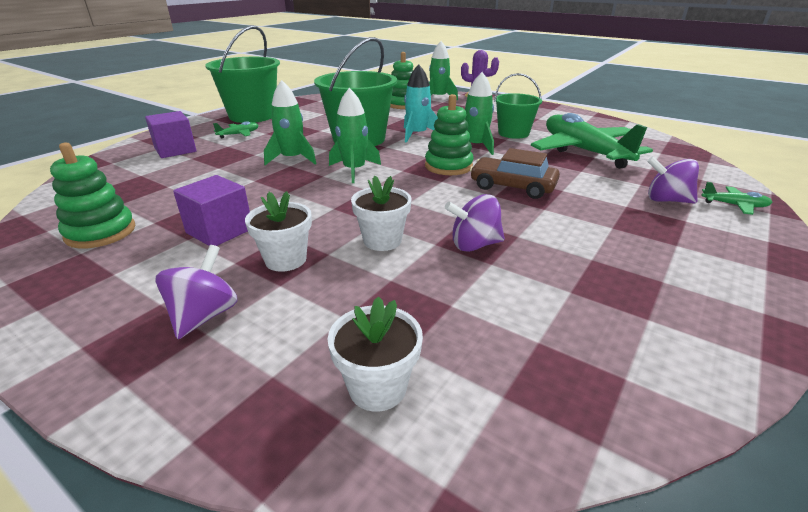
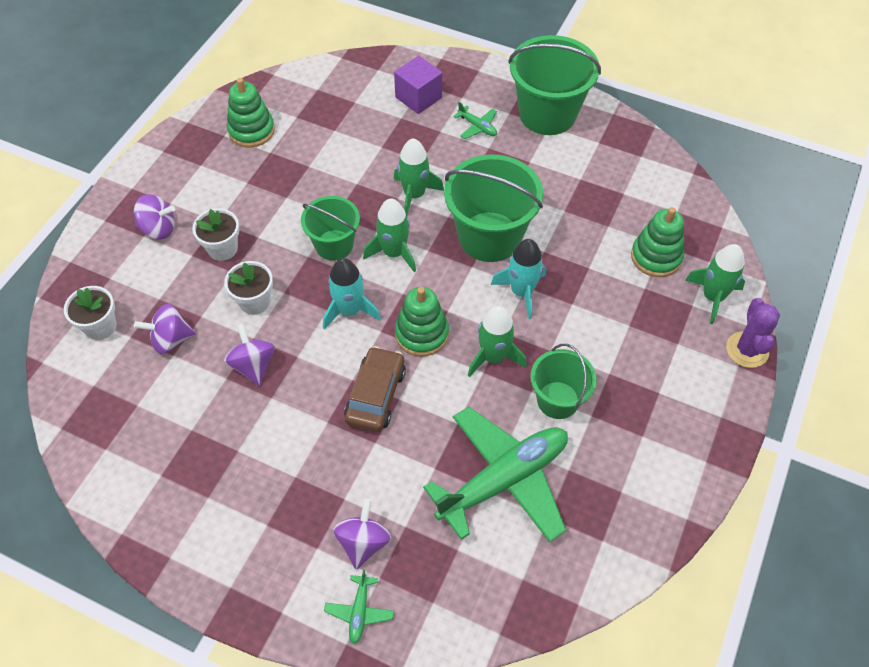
camera: 80 degrees right, 25 degrees up
purple cube [173,175,250,246] -> none
none -> purple spinning top [134,304,196,354]
none -> green bucket [301,196,360,261]
none -> turquoise rocket [323,258,381,330]

